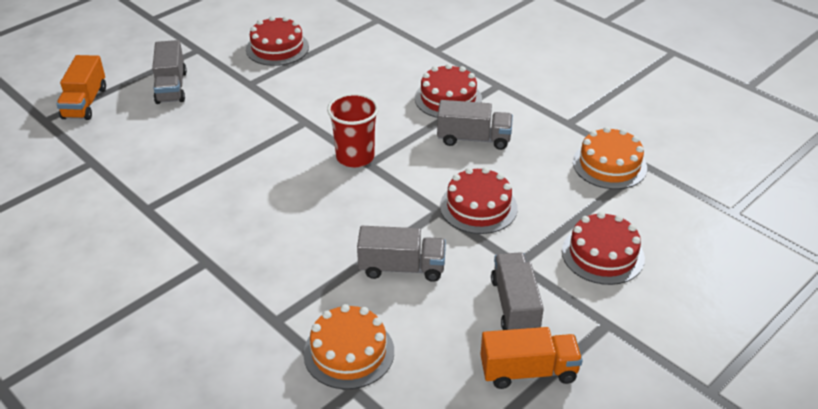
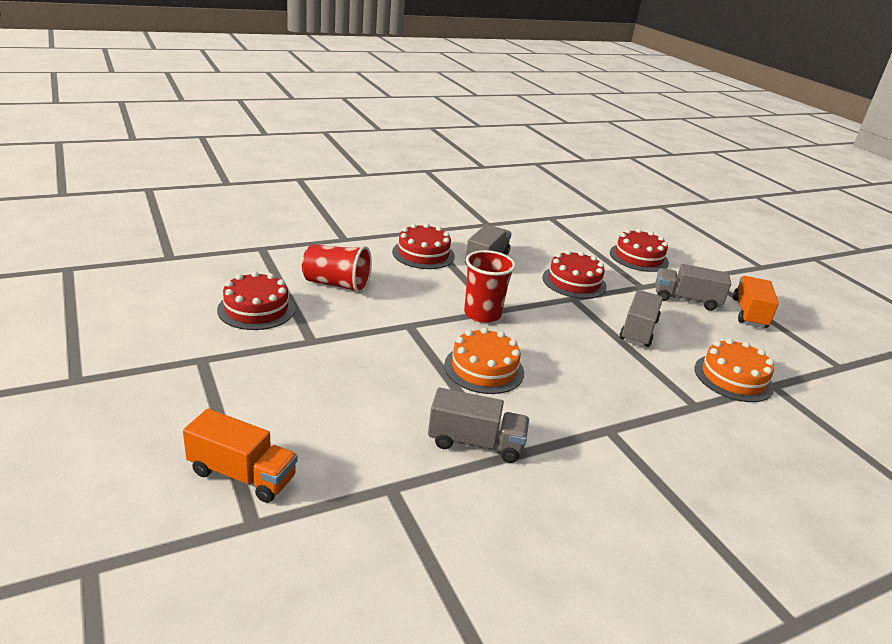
camera: 75 degrees left, 10 degrees down
grey truck [152,40,187,104] -> grey truck moved to [428,388,529,463]
orange cake [573,127,647,189] -> orange cake moved to [444,328,524,394]
none -> red cup [302,244,372,294]

